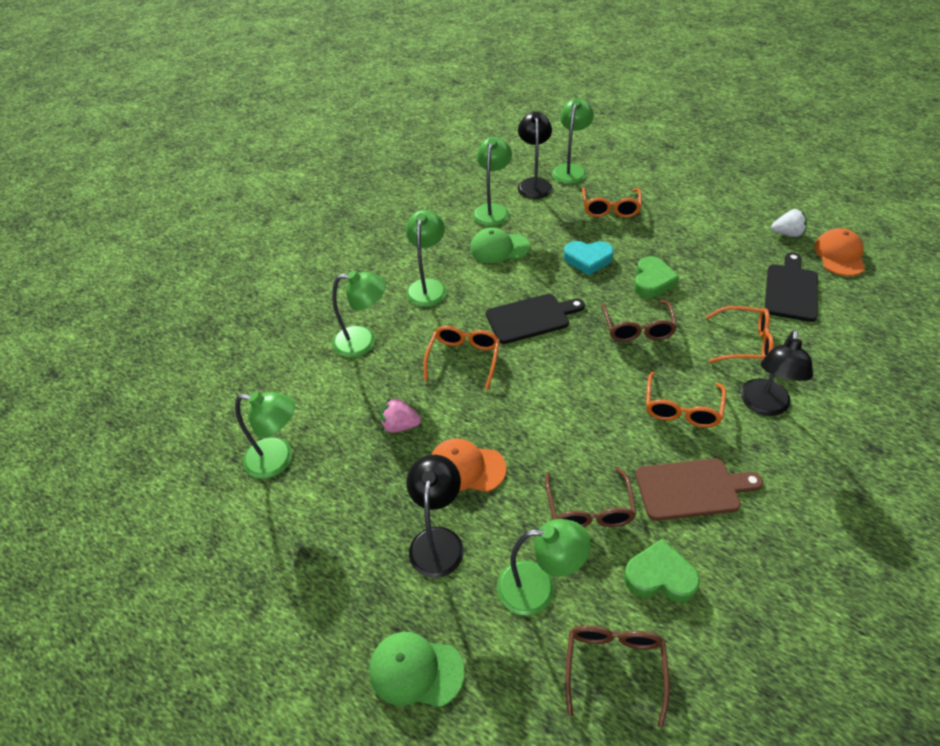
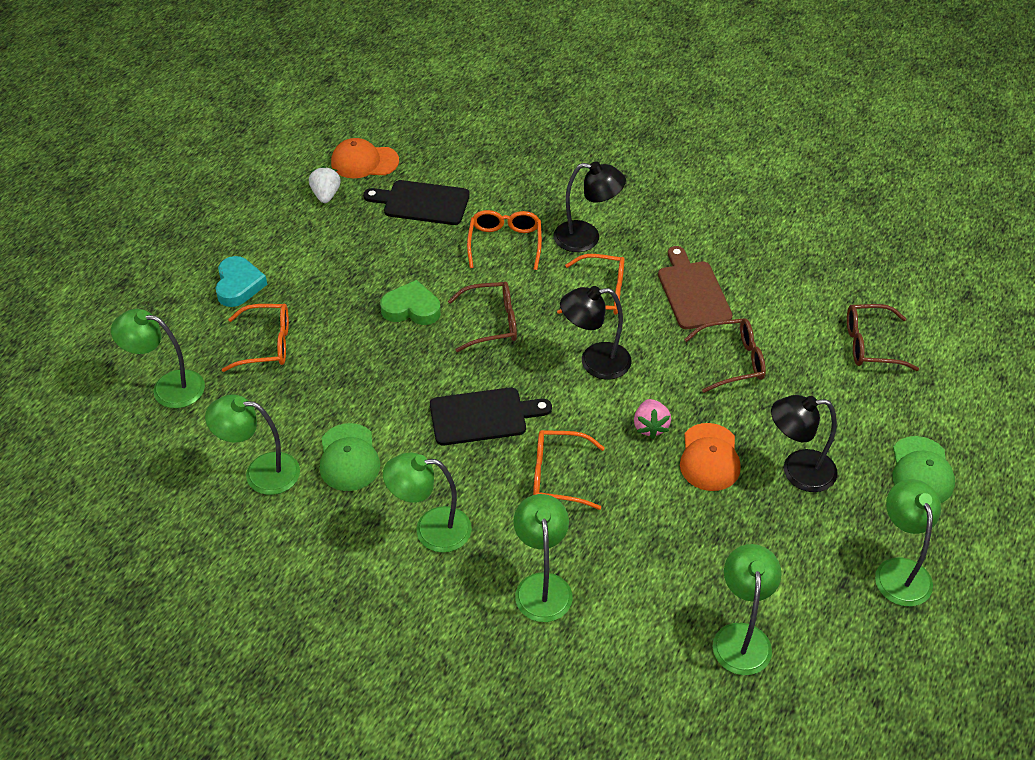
camera: 100 degrees left, 0 degrees up
pink strawberry [380,398,421,433] -> pink strawberry moved to [634,399,671,439]
black cutting board [486,294,585,344] -> black cutting board turned 105 degrees clockwise [430,387,552,445]
green lamp [497,519,591,616] -> green lamp moved to [875,479,941,606]
black lamp [517,112,552,199] -> black lamp moved to [560,286,632,379]
turquoise heart [564,241,614,275] -> turquoise heart moved to [216,256,267,307]
green heart [624,539,700,602] -> none

